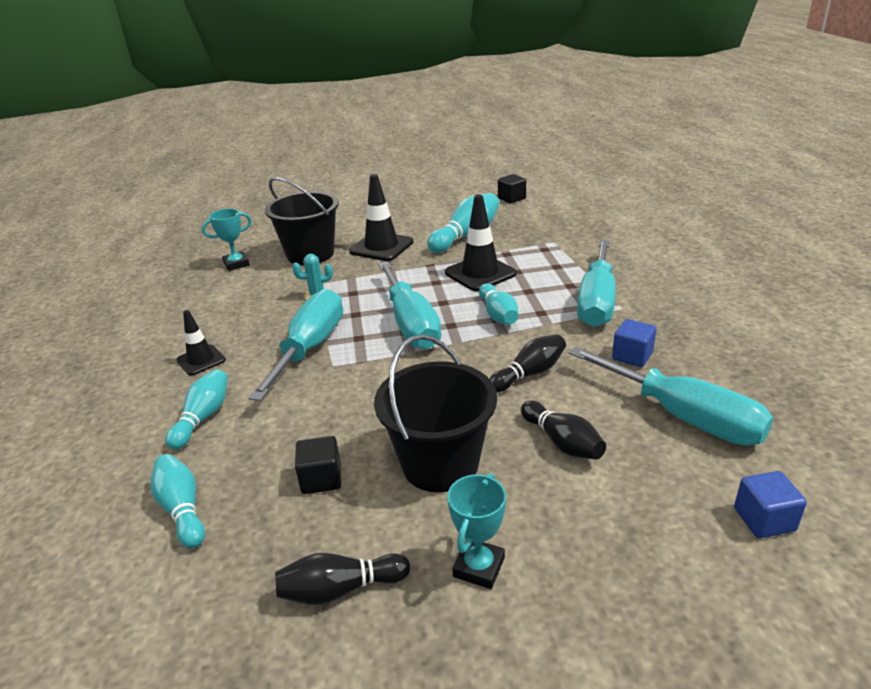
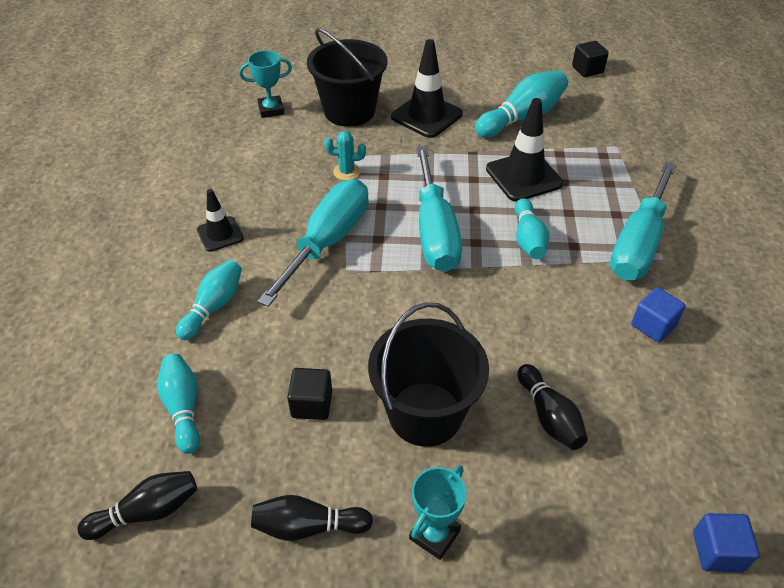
camera: 10 degrees right, 15 degrees up
black bowling pin [490,334,566,392] -> black bowling pin moved to [77,471,197,540]
turquoise screwdriver [569,346,774,446] -> none

